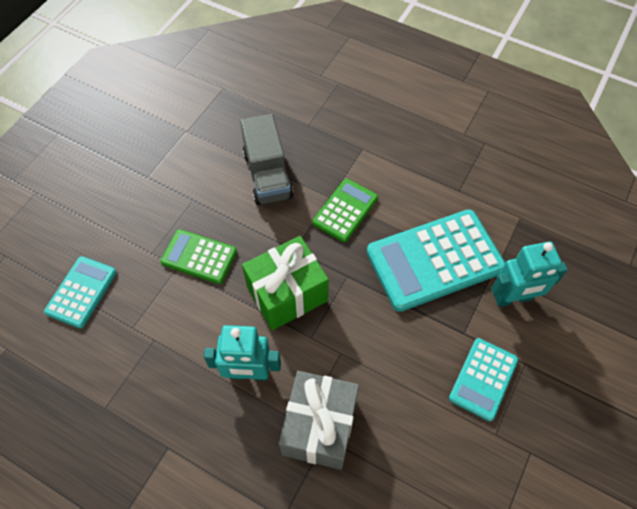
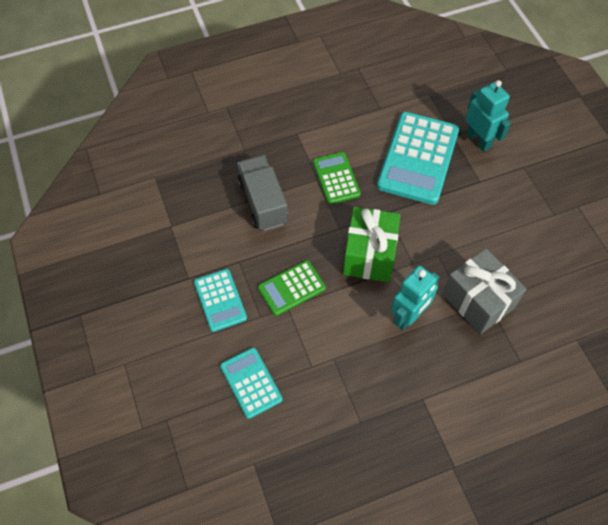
camera: 50 degrees left, 0 degrees up
grey truck [240,114,294,205] -> grey truck turned 135 degrees counterclockwise [238,155,288,231]
turquoise calculator [449,338,518,421] -> turquoise calculator moved to [194,269,247,332]
turquoise robot [491,241,568,307] -> turquoise robot turned 60 degrees counterclockwise [466,80,511,151]

